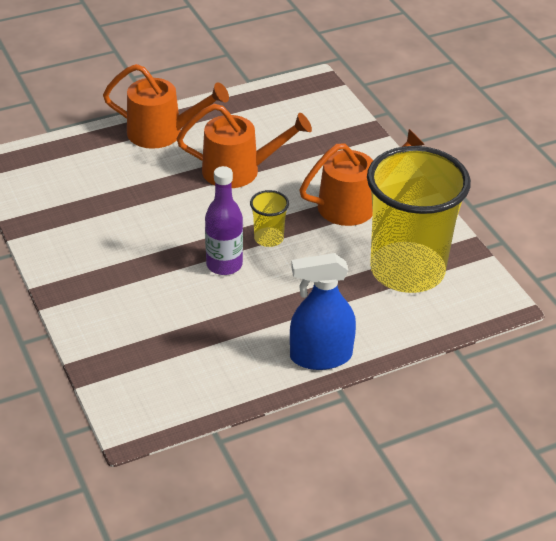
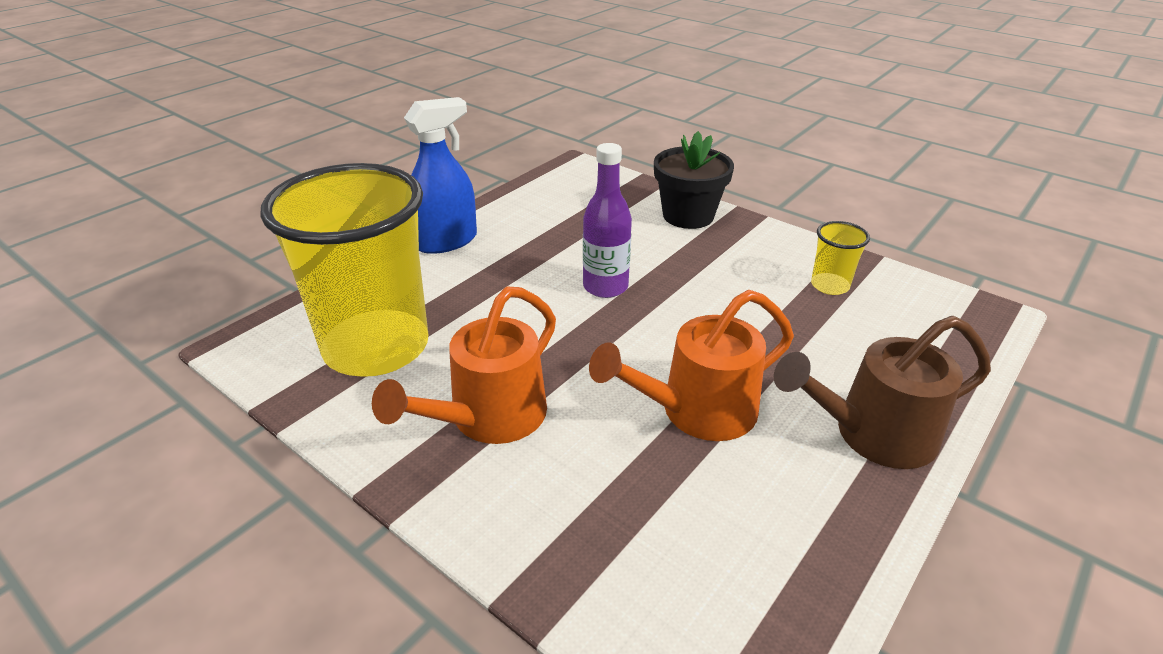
camera: 155 degrees right, 5 degrees down
orange watering can [103,64,229,149] -> brown watering can [774,316,991,469]
yellow cup [250,190,289,247] -> yellow cup moved to [811,221,870,295]
none -> black flower pot [654,131,734,229]

